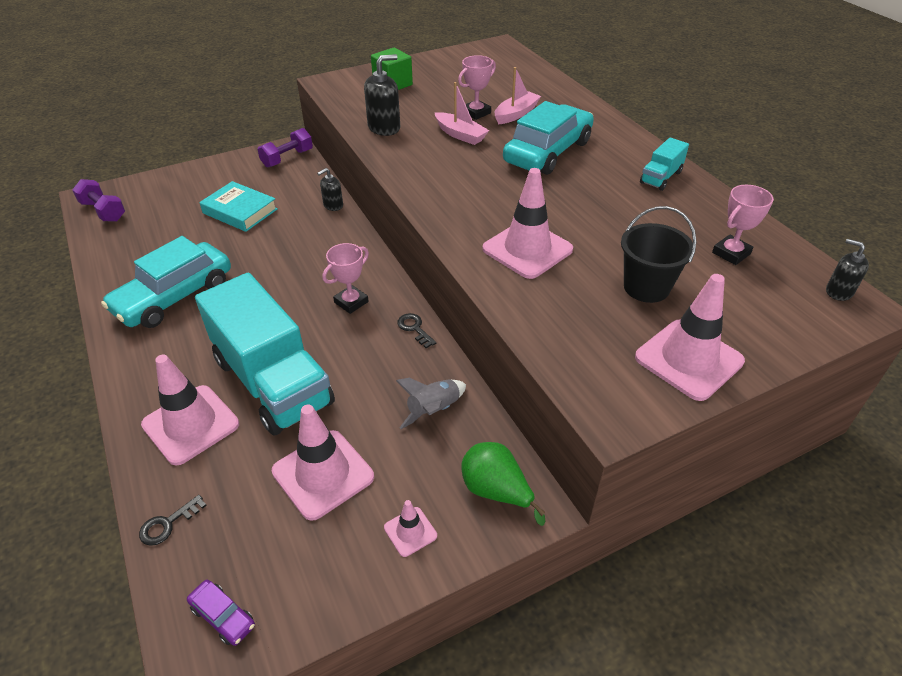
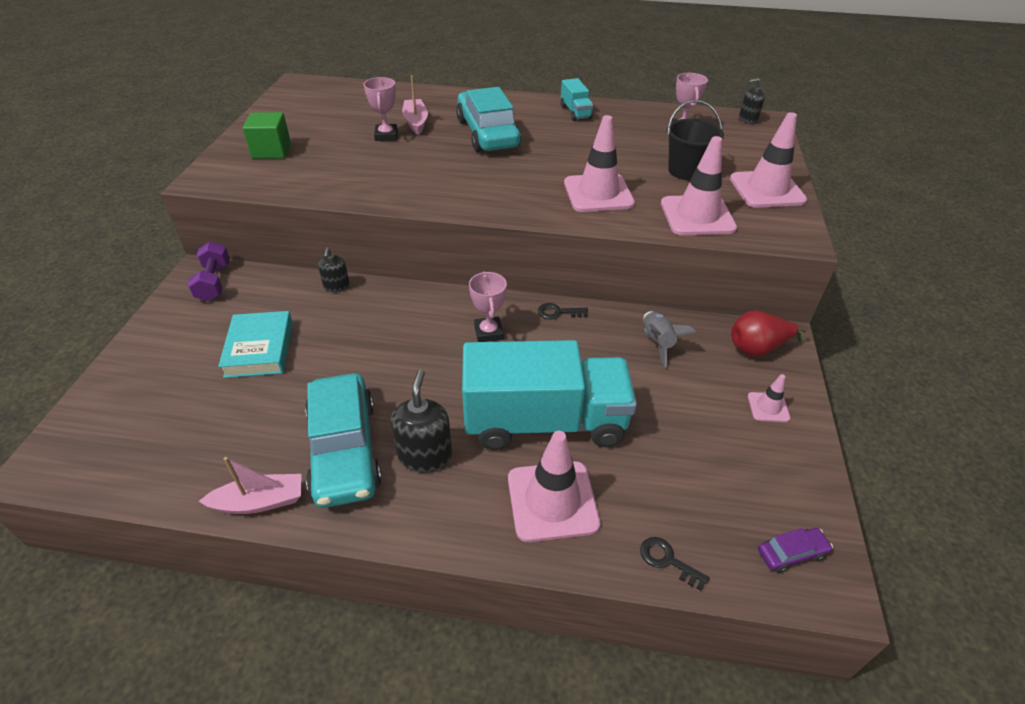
camera: 55 degrees left, 0 degrees up
purple dumbbell [72,179,125,222] -> none
black key [139,495,207,546] -> black key turned 135 degrees clockwise [640,537,710,591]
turquoise book [199,181,278,232] -> turquoise book turned 75 degrees counterclockwise [218,311,293,378]
pink traffic cone [272,405,374,521] -> pink traffic cone moved to [661,136,737,235]
black soap dispenser [364,54,400,136] -> black soap dispenser moved to [391,369,452,473]
pink boat [435,82,489,145] -> pink boat moved to [199,457,302,514]
green pear [461,442,545,526] -> red pear [731,310,807,357]

